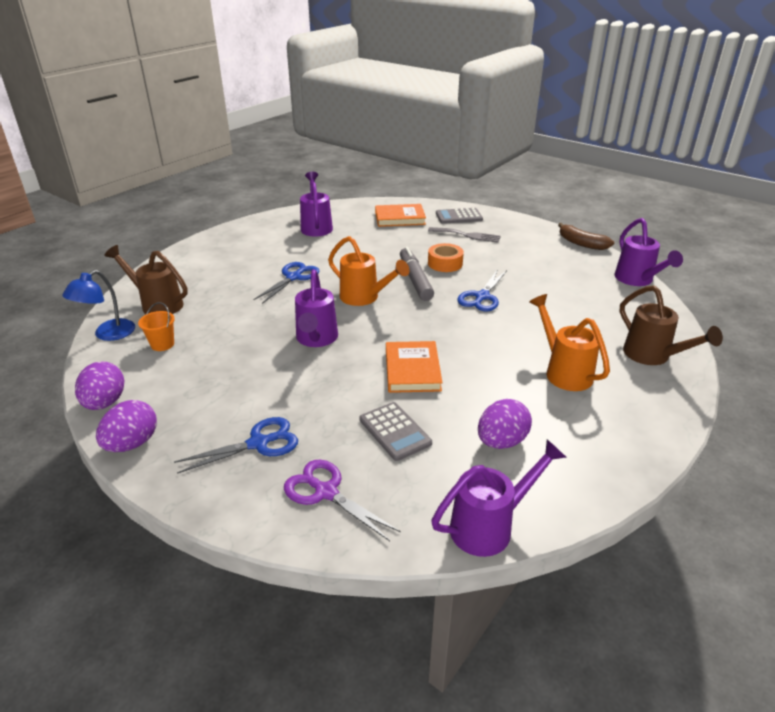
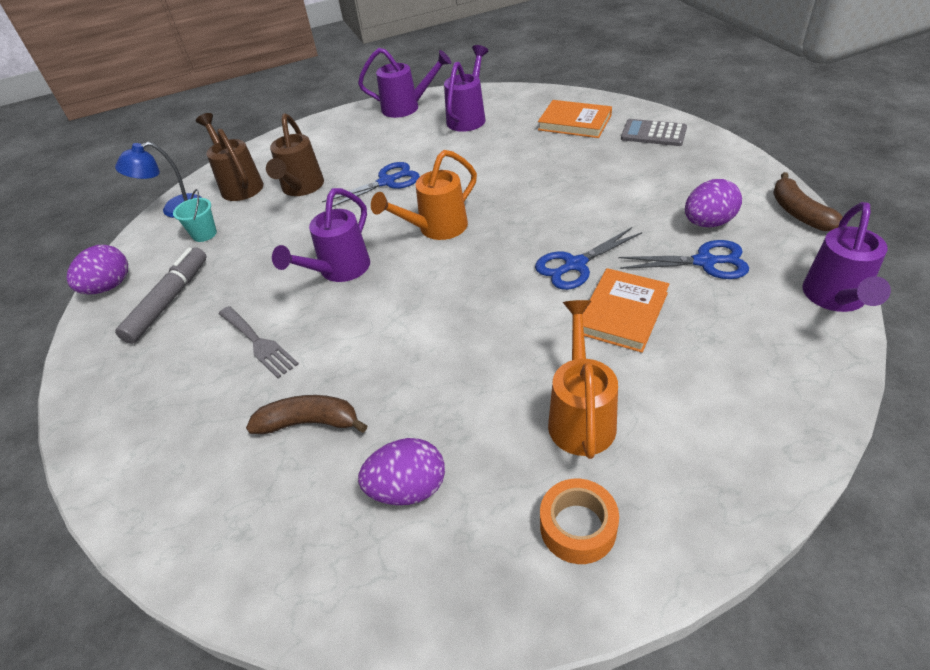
camera: 35 degrees right, 10 degrees up
purple egg [96,400,157,452] -> purple egg moved to [685,179,742,227]
orange bucket [138,302,175,351] -> turquoise bucket [173,189,217,242]
blue scissors [174,417,298,474] -> blue scissors moved to [618,240,749,279]
purple scissors [284,460,400,541] -> none
orange watering can [328,236,409,306] -> orange watering can turned 75 degrees clockwise [371,150,477,240]
grey calculator [359,402,432,461] -> brown banana [246,395,367,434]
orange book [386,341,443,393] -> orange book moved to [582,268,669,353]
grey marker [400,247,434,301] -> grey marker moved to [115,247,207,344]
grey fork [428,227,501,243] -> grey fork moved to [219,306,299,378]
orange tape [428,243,464,272] -> orange tape moved to [540,479,619,564]
purple watering can [431,439,566,557] -> purple watering can moved to [358,48,451,118]
brown watering can [620,285,723,365] -> brown watering can moved to [266,113,324,196]

